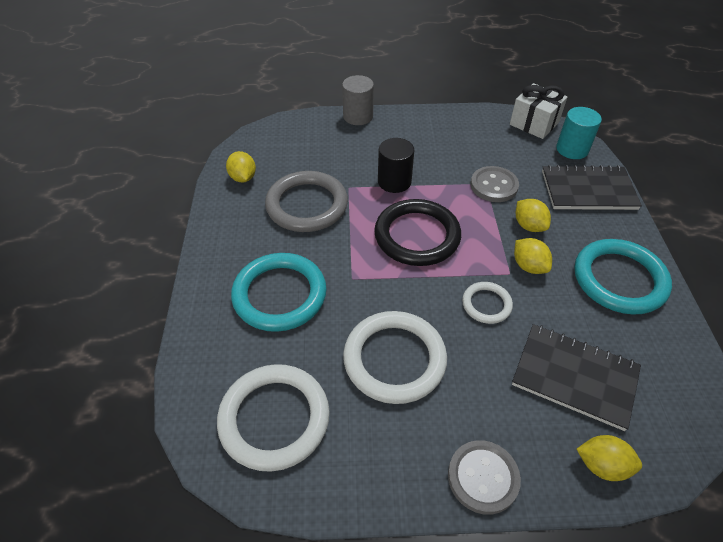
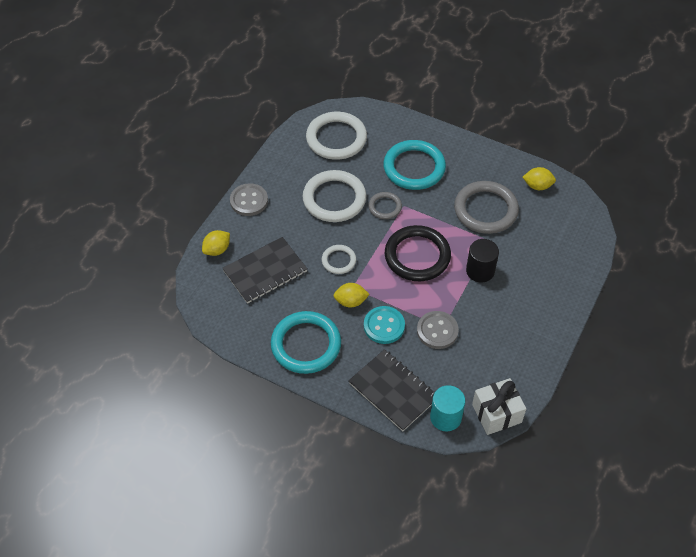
camera: 120 degrees right, 5 degrees up
grey cylinder [342,75,374,125] -> none
yellow lemon [516,199,551,232] -> turquoise button [364,306,405,344]
black notebook [542,165,642,210] -> black notebook turned 75 degrees counterclockwise [348,349,435,431]
none -> grey ring [369,192,402,219]

